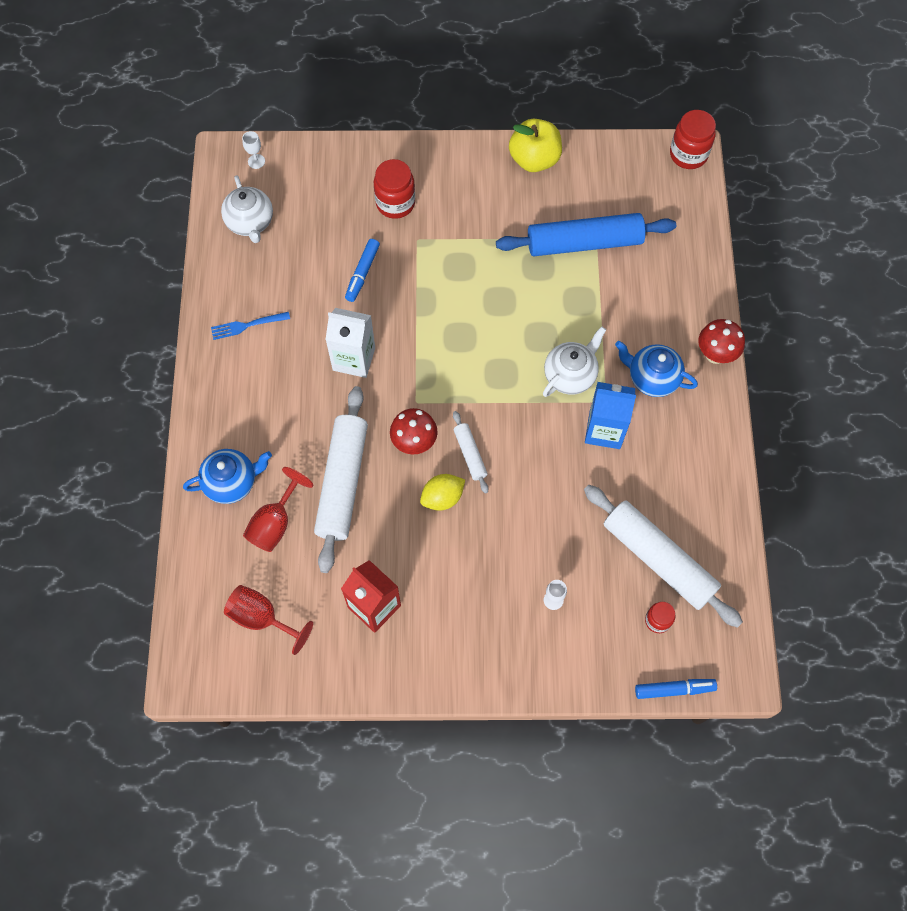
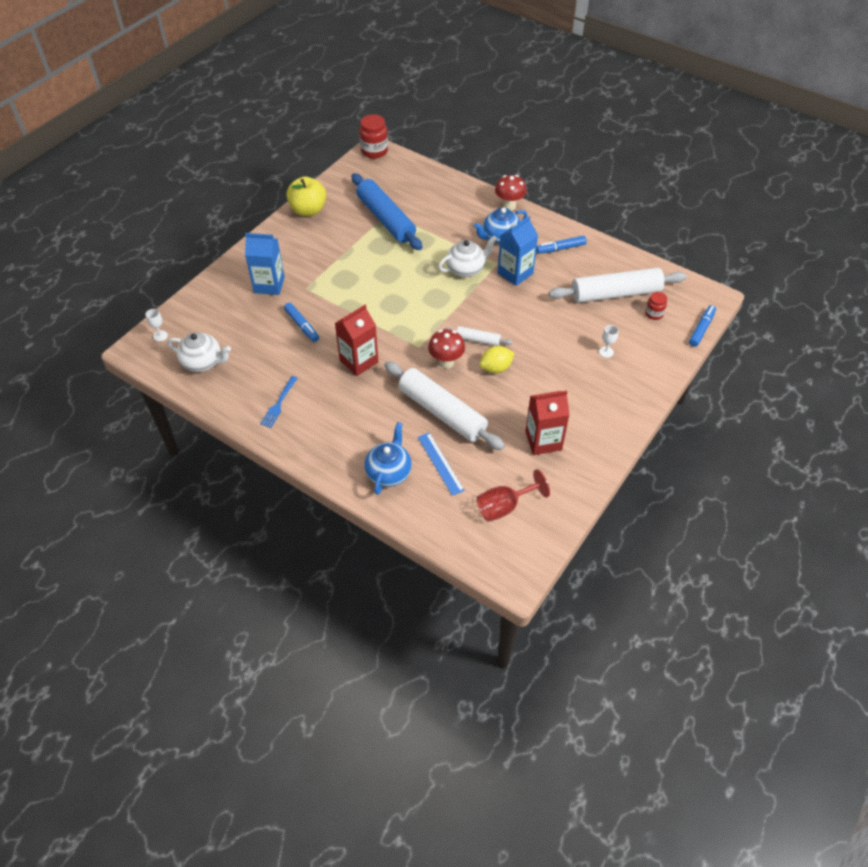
camera: 55 degrees left, 15 degrees down
red goblet [243,467,313,552] -> blue ruler [418,432,465,496]
white carton [325,308,375,378] -> red carton [335,305,379,376]
red jar [374,159,415,219] -> blue carton [245,233,285,295]
yellow lemon [420,474,465,511] -> yellow lemon turned 60 degrees clockwise [480,346,515,373]
blue rolling pin [496,213,676,256] -> blue rolling pin turned 60 degrees counterclockwise [352,173,422,250]
white teapot [543,326,606,397] -> white teapot turned 75 degrees clockwise [438,236,497,277]
none -> blue marker [536,236,587,254]

